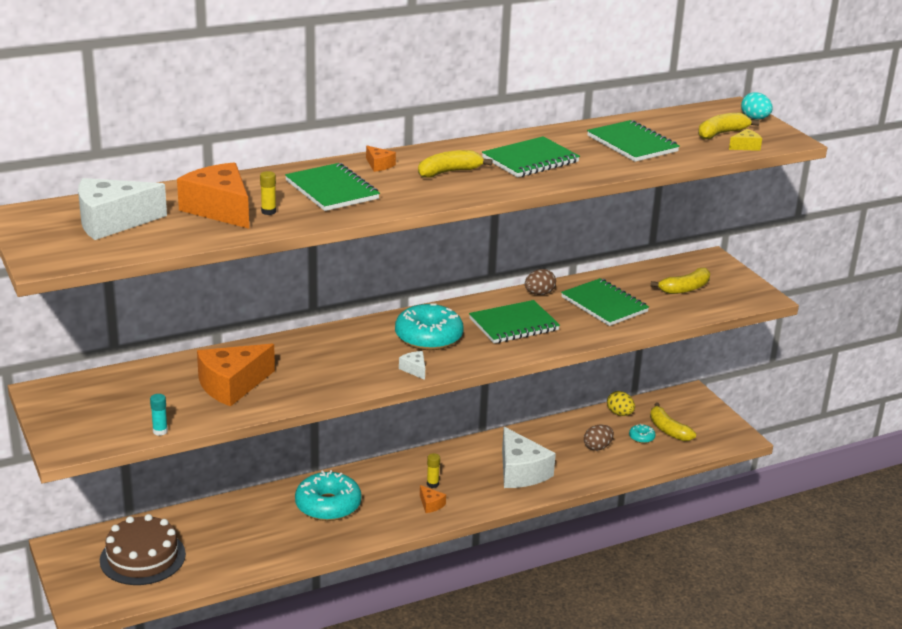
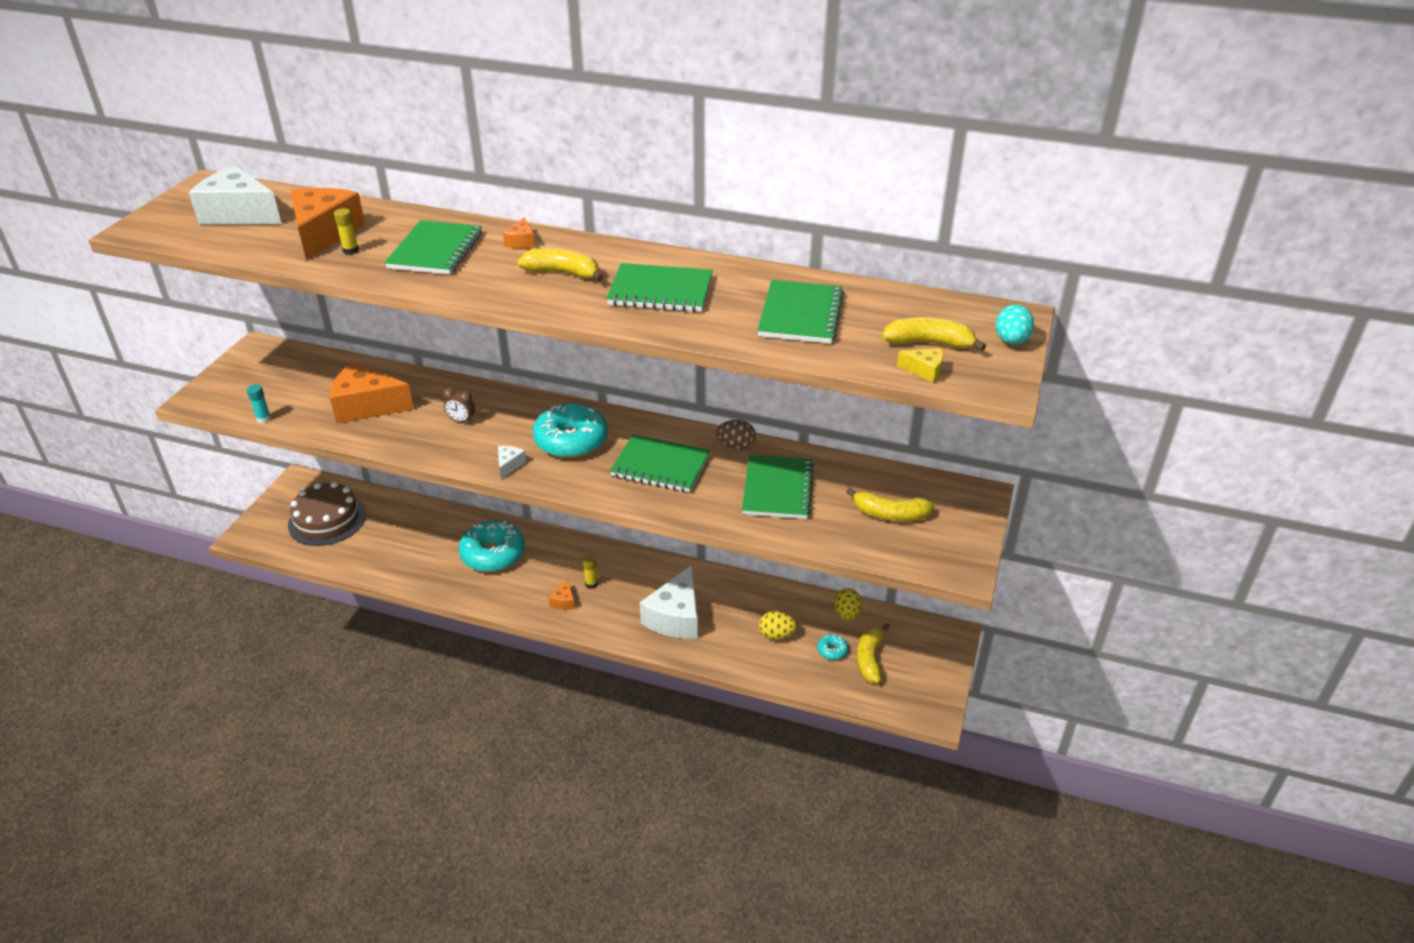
camera: 45 degrees right, 10 degrees up
brown egg [584,425,614,451] -> yellow egg [759,611,797,640]
none -> brown clock [443,388,475,423]

